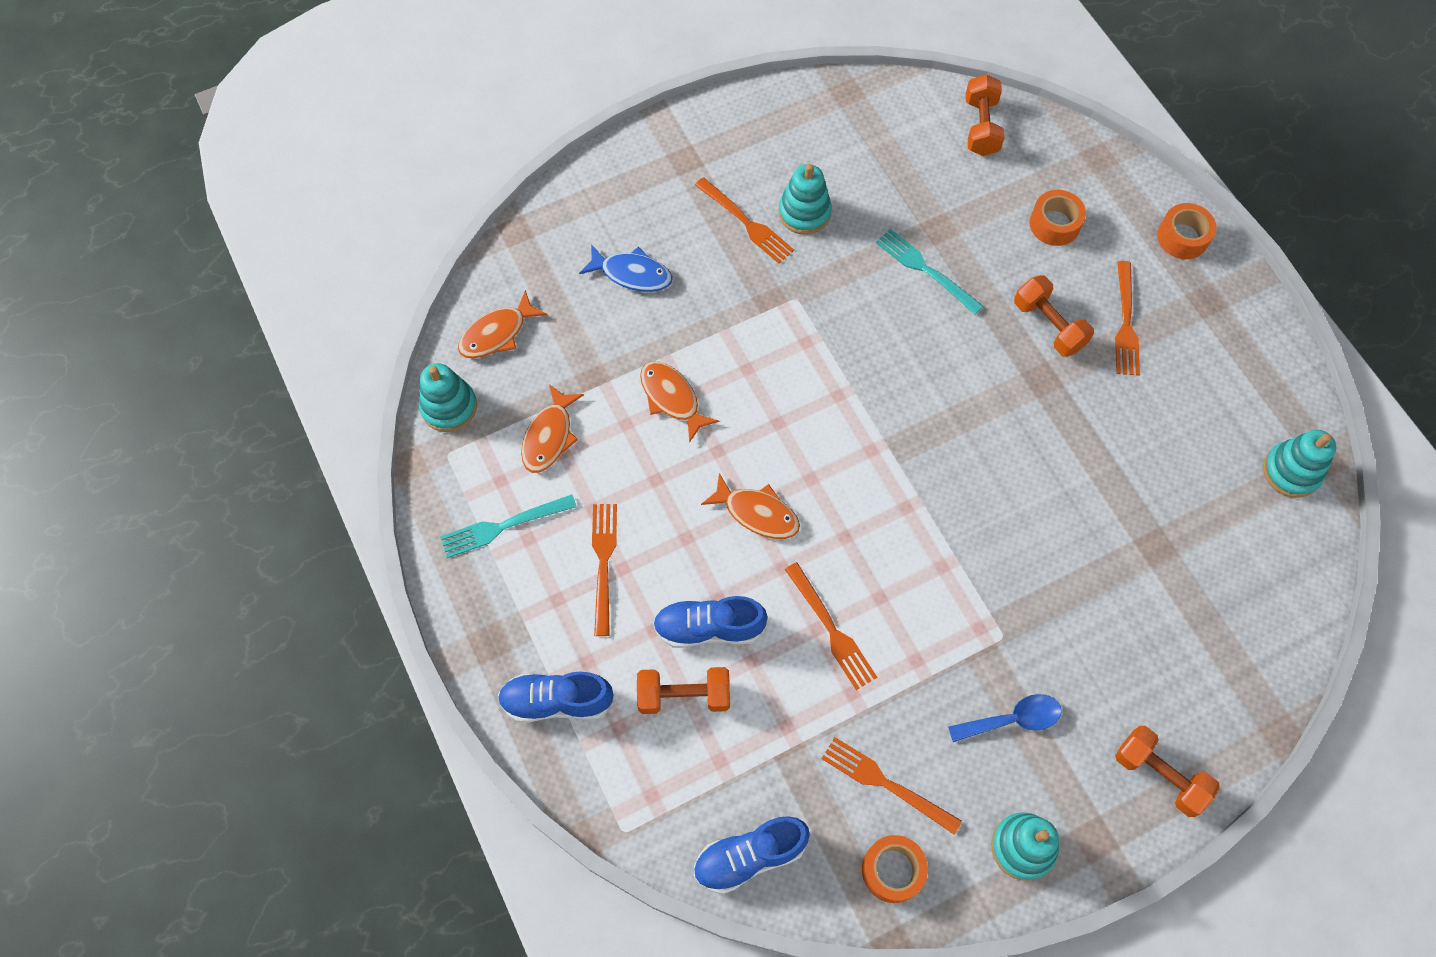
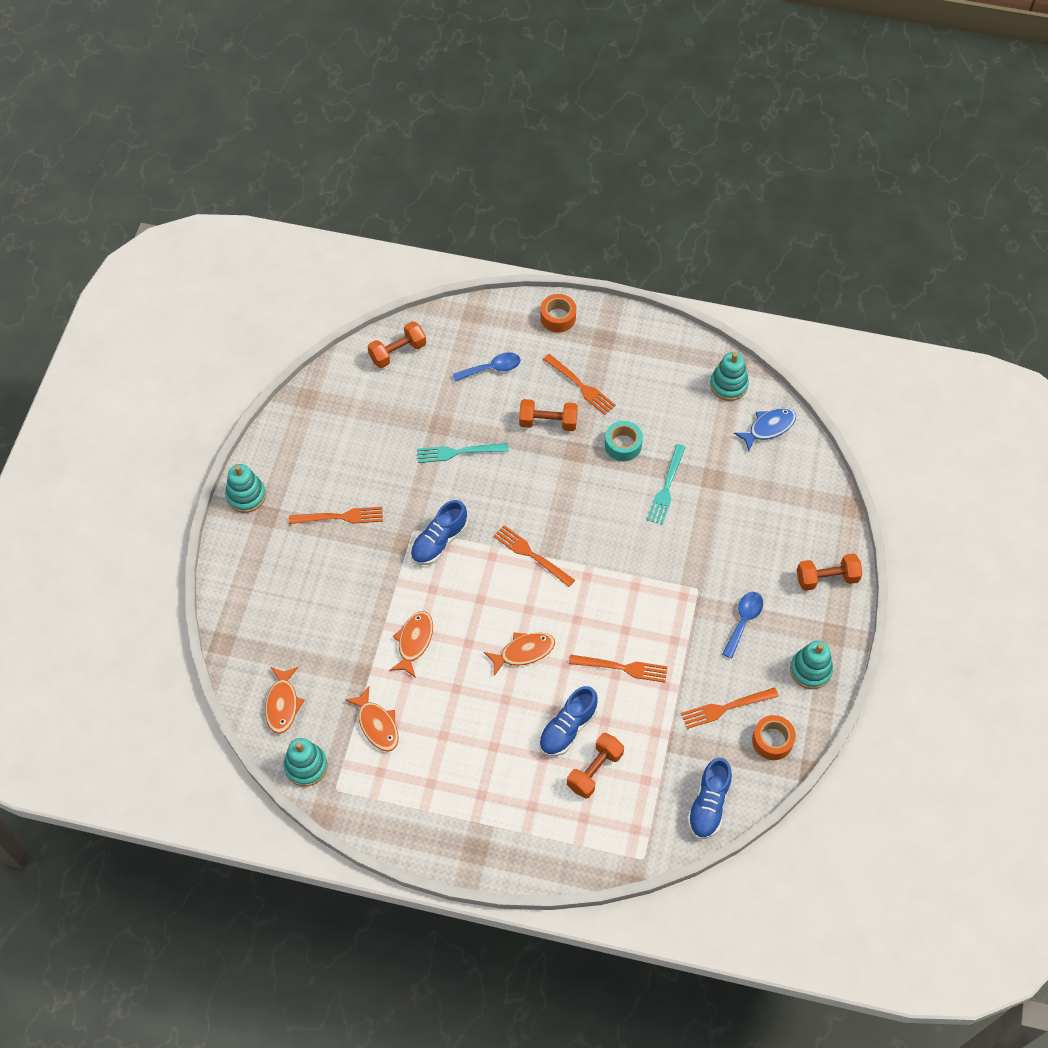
camera: 50 degrees left, 5 degrees down
turquoise fork [440,494,577,558] -> turquoise fork moved to [647,444,686,525]
blue shoe [498,672,613,723] -> blue shoe moved to [411,500,468,565]
blue fish [579,244,673,292] -> blue fish moved to [734,408,796,451]
orange fork [592,504,617,636] -> orange fork moved to [494,525,575,587]
orange fish [640,361,719,443] -> orange fish turned 105 degrees clockwise [389,611,433,678]
turquoise stacking toy [778,164,832,235] -> turquoise stacking toy moved to [225,464,266,513]
orange dumbbell [966,74,1004,156] -> orange dumbbell turned 75 degrees counterclockwise [368,321,426,368]
orange tape [1029,190,1086,246] -> blue spoon [453,352,521,382]
none -> turquoise tape [605,421,643,461]

